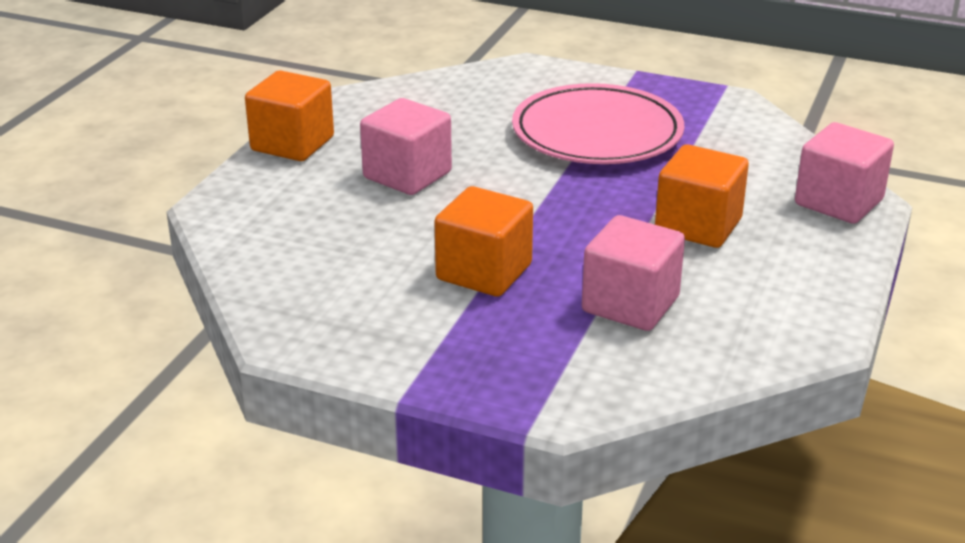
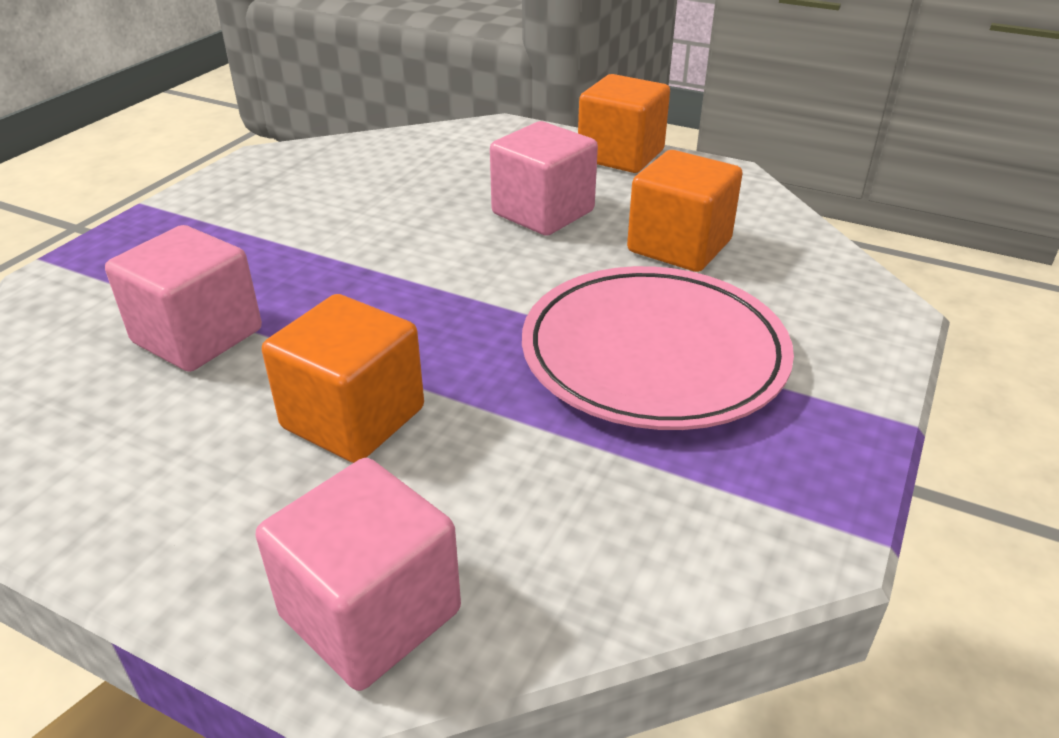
camera: 95 degrees right, 5 degrees up
orange cube [434,186,533,297] -> orange cube moved to [627,150,743,272]

